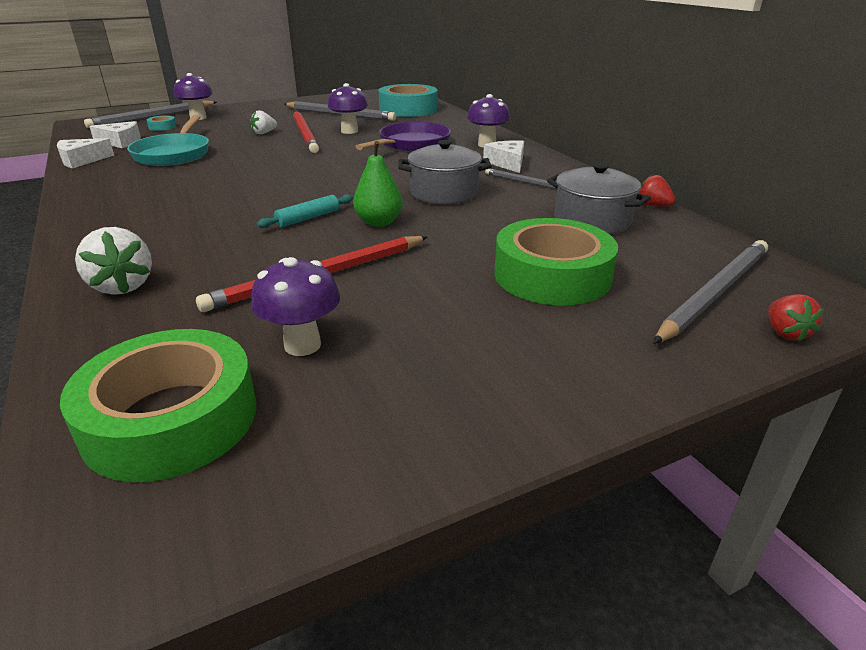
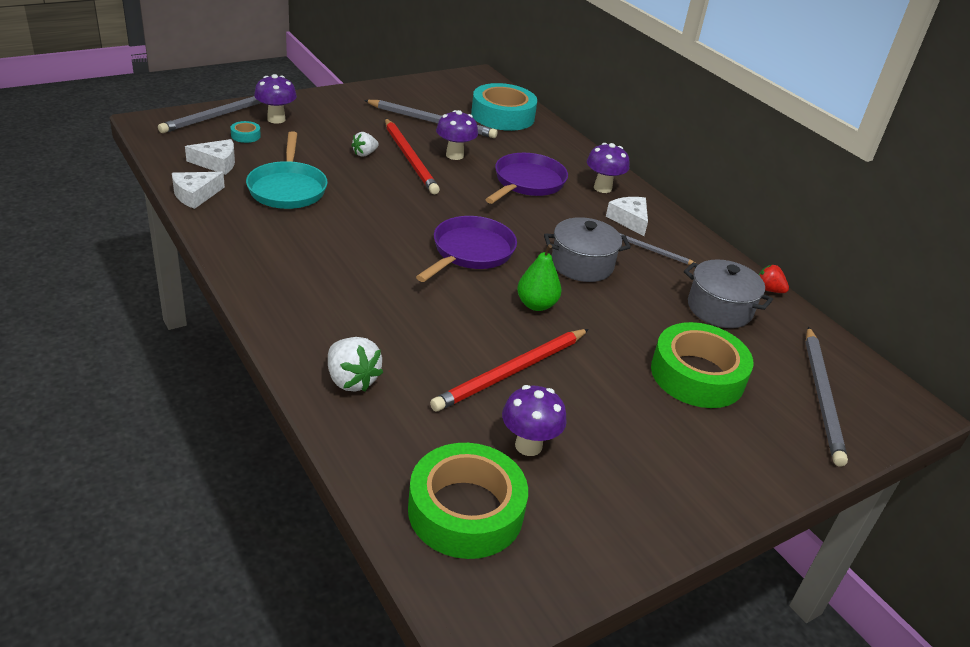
camera: 10 degrees left, 5 degrees up
turquoise rolling pin [257,195,353,228] -> none
grey pencil [653,240,768,344] -> grey pencil turned 150 degrees clockwise [805,327,848,466]
red strawberry [768,294,824,342] -> none
none -> purple pan [416,216,517,282]

